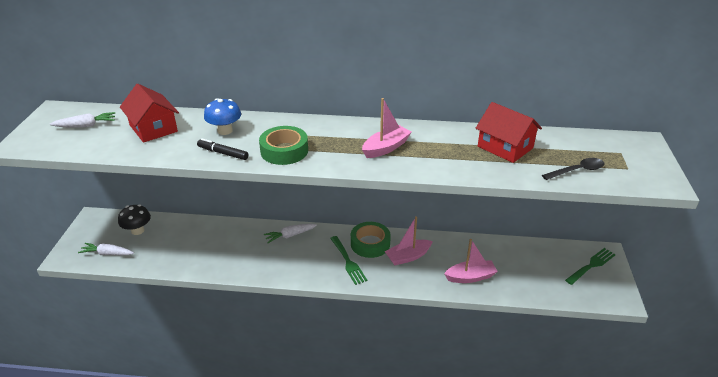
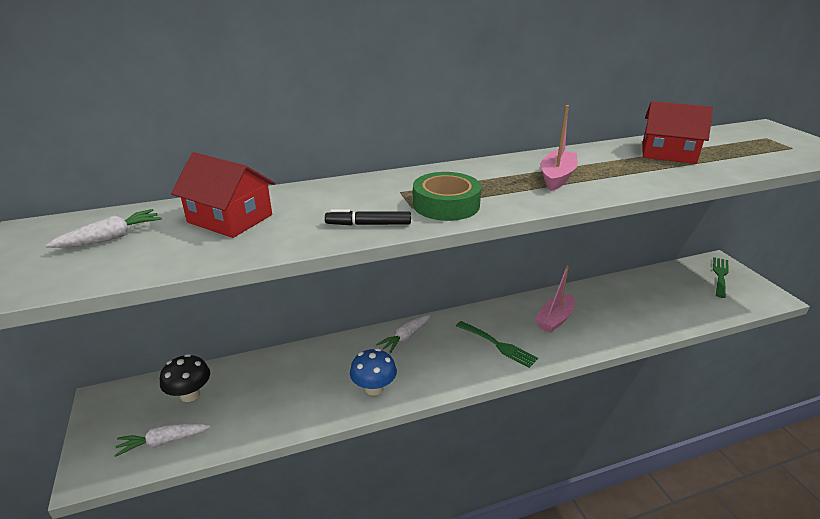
camera: 25 degrees left, 5 degrees down
blue mushroom [204,98,241,135] -> blue mushroom moved to [350,348,397,395]
green tape [351,222,391,258] -> none
pink boat [444,239,498,283] -> none
black spoon [542,158,604,180] -> none

